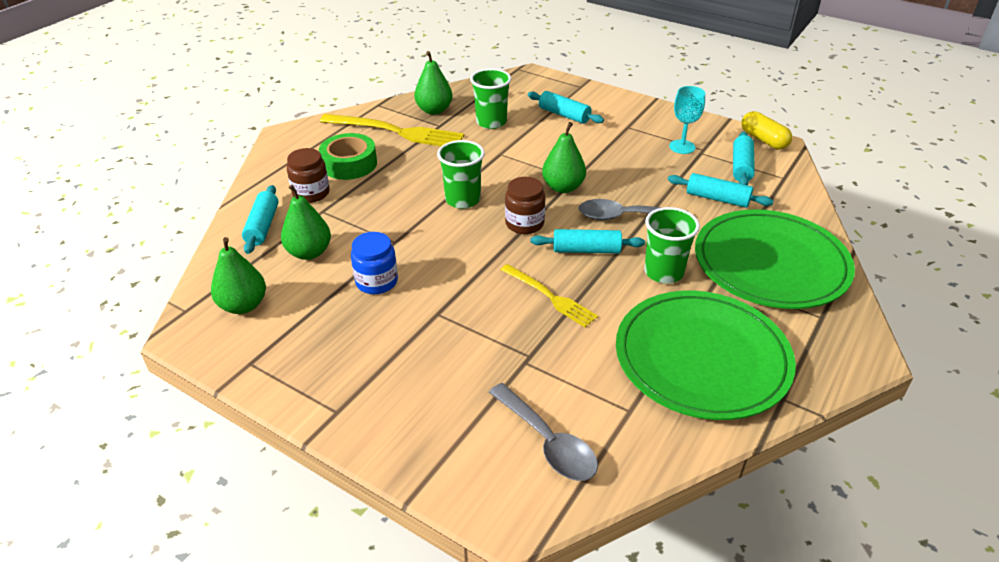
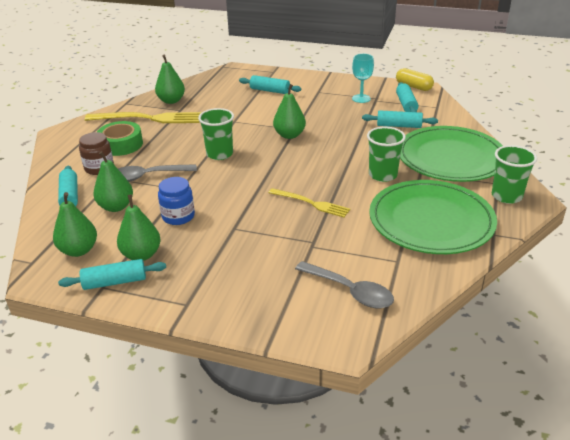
camera: 15 degrees left, 5 degrees down
green cup [470,68,511,129] -> green cup moved to [492,145,537,204]
brown jar [505,177,545,234] -> none
turquoise rolling pin [530,229,645,254] -> turquoise rolling pin moved to [58,259,166,290]
grey spoon [578,199,689,220] -> grey spoon moved to [118,164,197,182]
none -> green pear [117,194,161,261]

